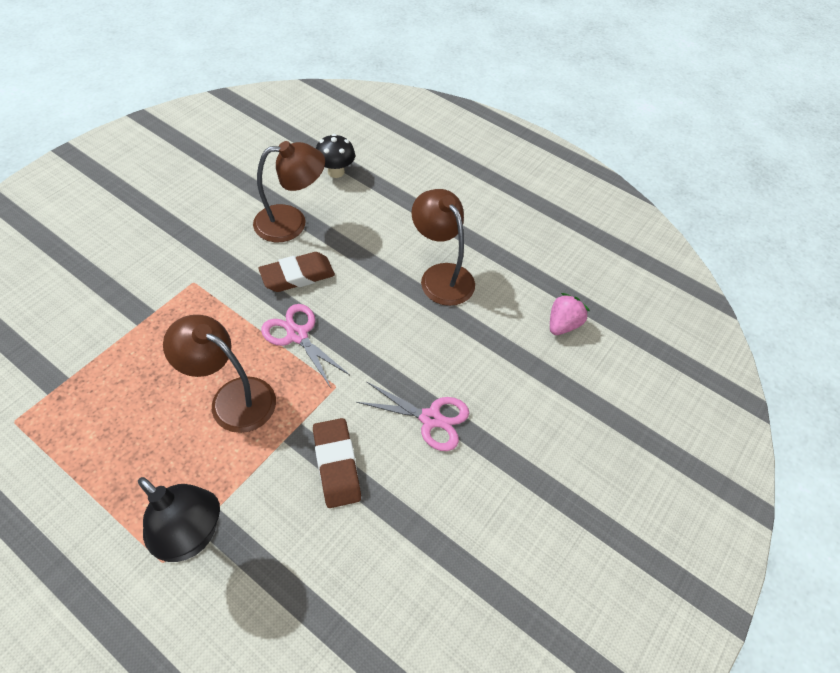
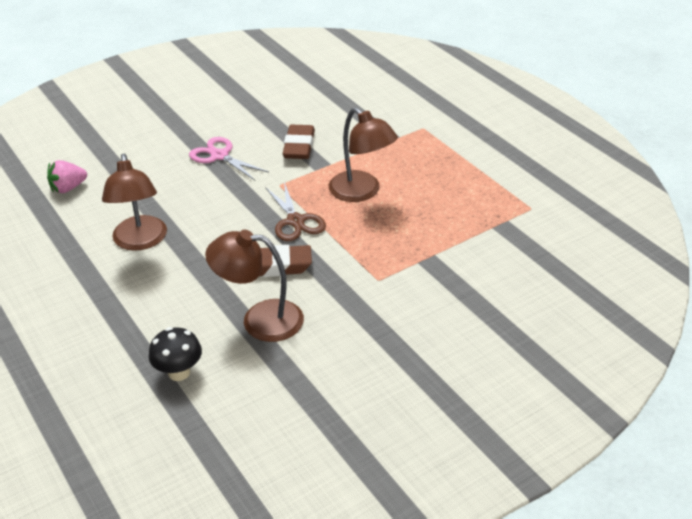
camera: 155 degrees left, 15 degrees down
black lamp [138,477,220,562] -> none
pink scissors [261,304,350,388] -> brown scissors [265,182,326,241]

